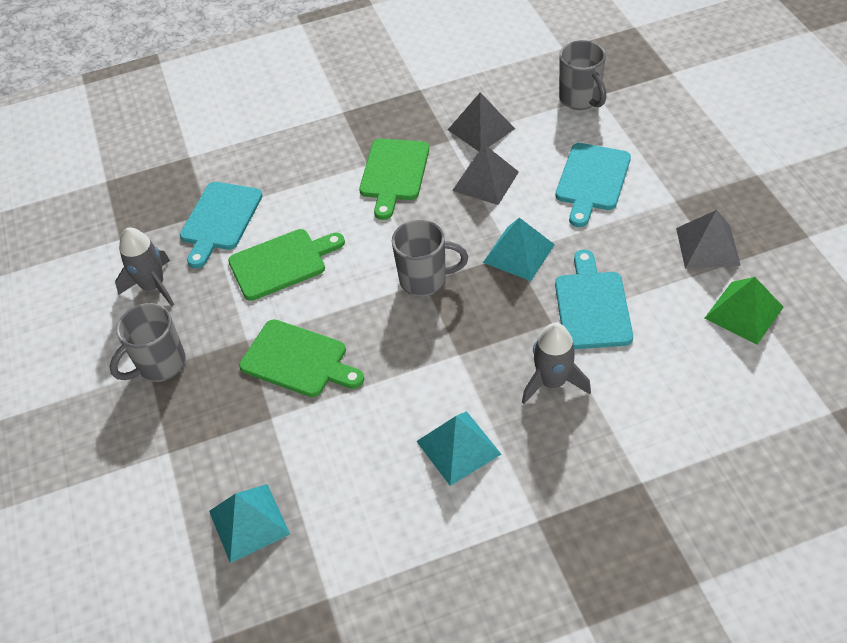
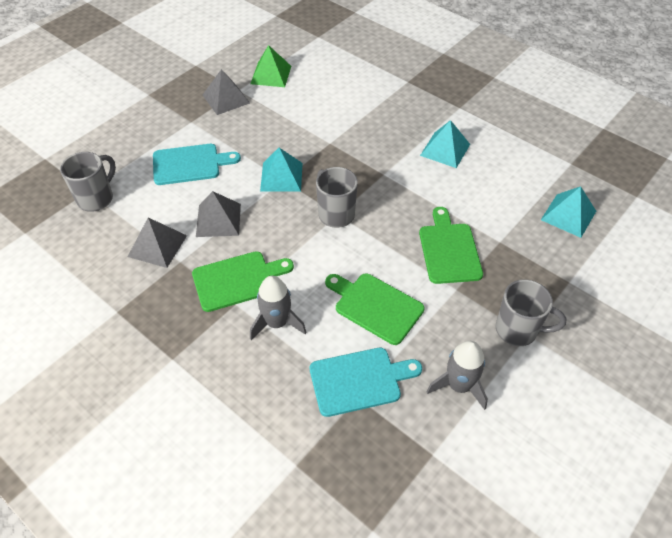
camera: 125 degrees left, 0 degrees up
grey rocket [522,323,591,404] -> grey rocket moved to [250,276,306,340]
turquoise cutting board [555,250,633,349] -> none

